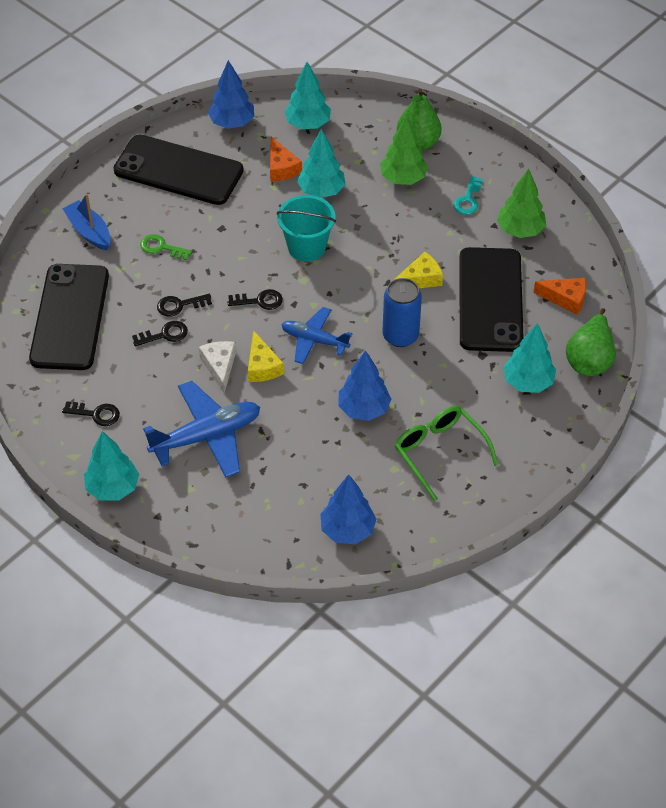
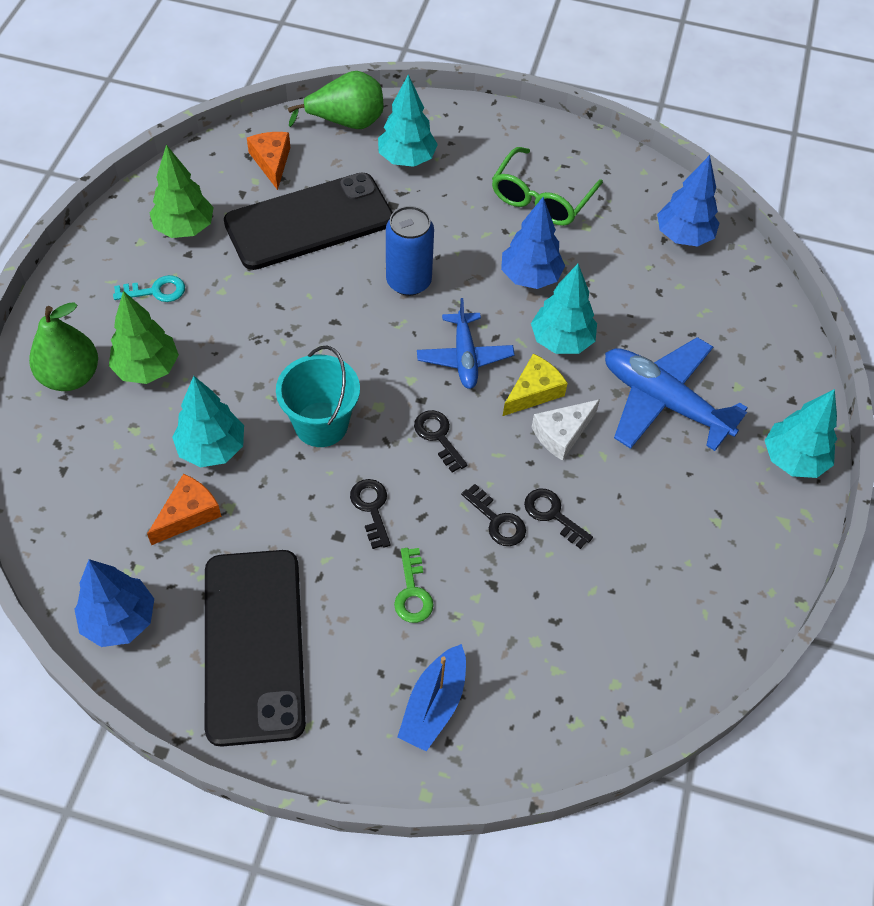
camera: 120 degrees left, 5 degrees up
black phone [29,264,109,370] -> none
black key [62,401,120,426] -> black key moved to [350,479,391,549]
turquoise tree [284,62,331,129] -> turquoise tree moved to [531,264,597,354]
yellow cheese [394,252,443,288] -> none

